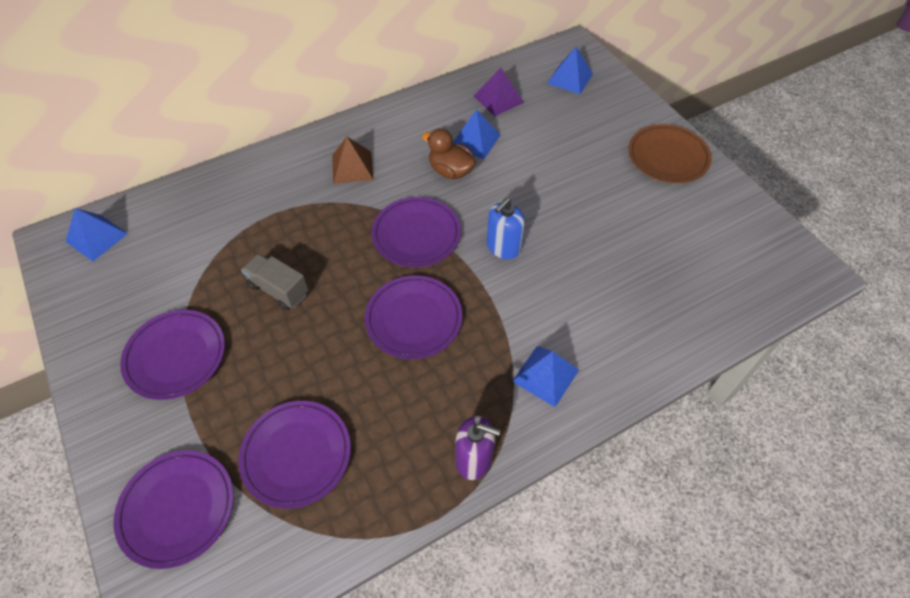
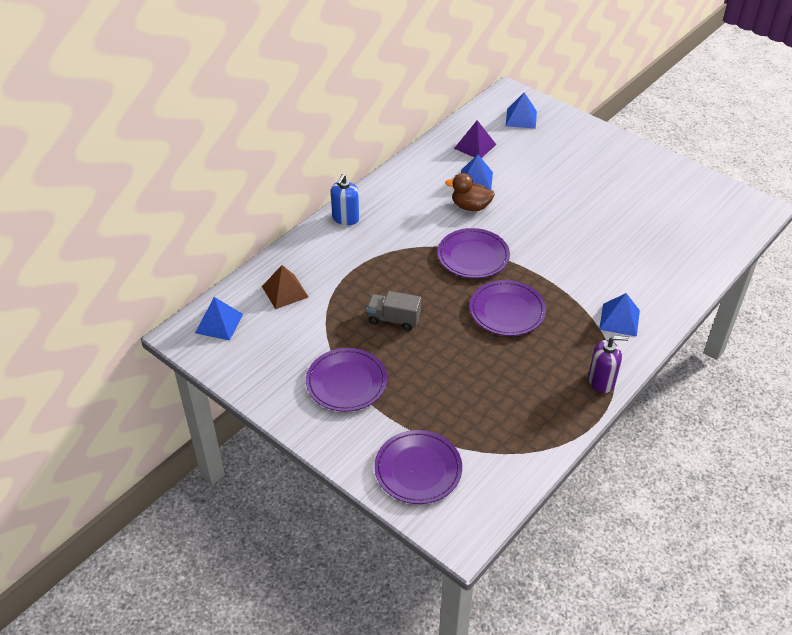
camera: 20 degrees left, 10 degrees down
purple plate [239,401,351,509] -> none
brown pyramid [332,137,374,184] -> brown pyramid moved to [262,265,308,309]
blue soap dispenser [487,198,525,259] -> blue soap dispenser moved to [331,174,360,225]
brown plate [628,124,712,183] -> none

